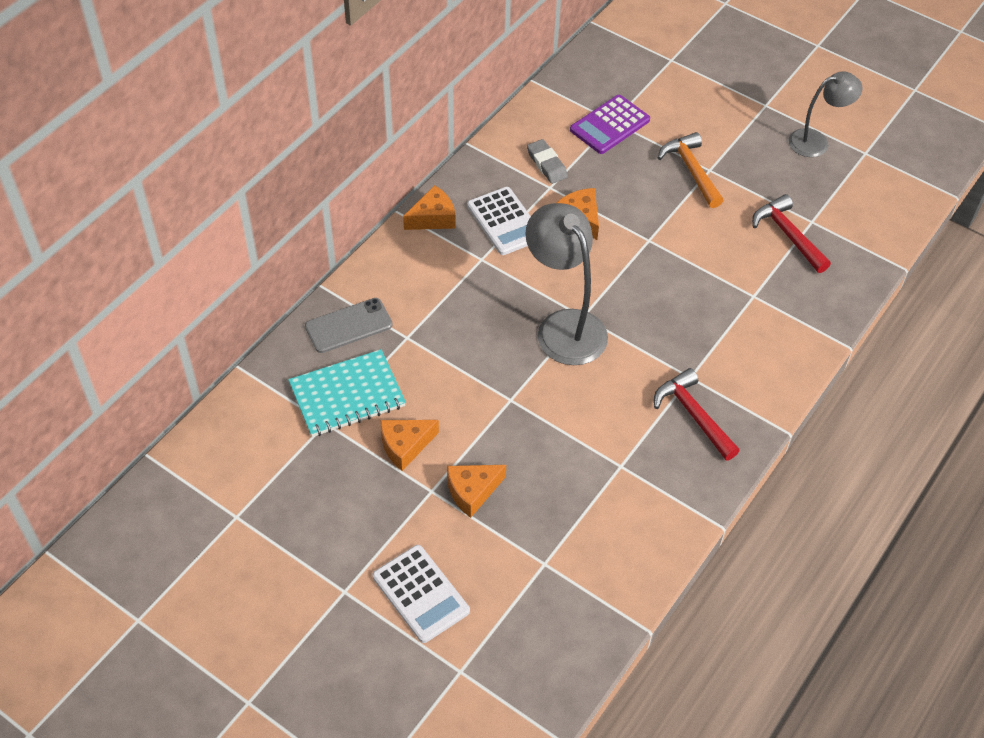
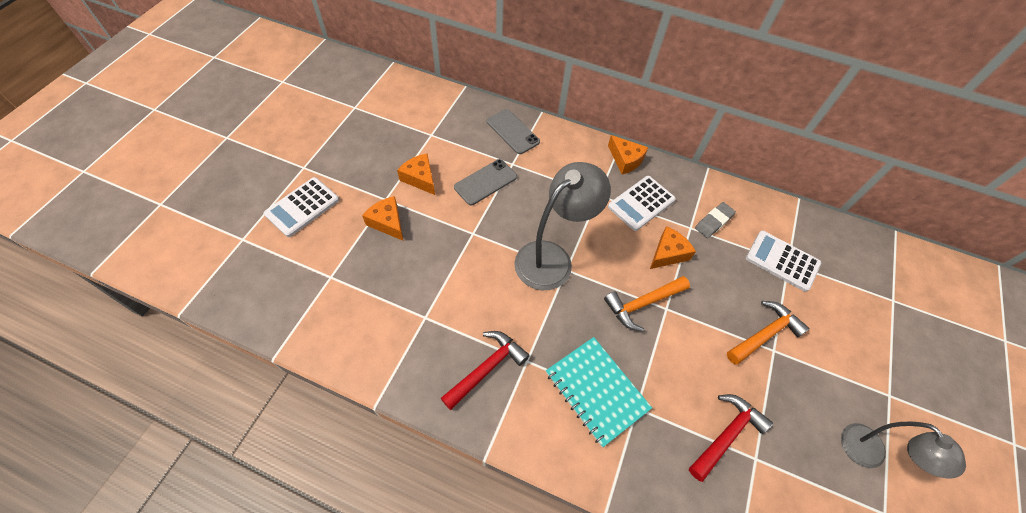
camera: 75 degrees right, 5 degrees up
turquoise notebook [288,349,406,437] -> turquoise notebook moved to [546,337,652,447]
purple calculator [570,95,650,154] -> white calculator [746,231,821,292]
none -> grey phone [454,159,517,205]
none -> orange hammer [604,276,690,332]

